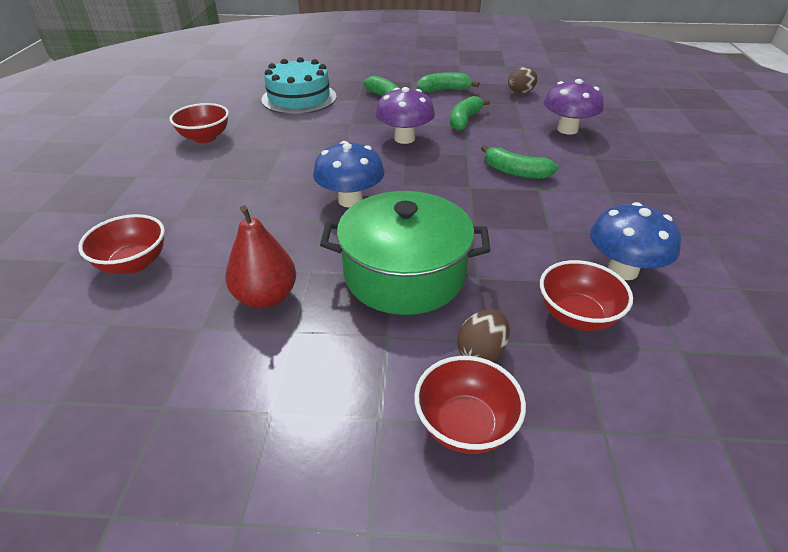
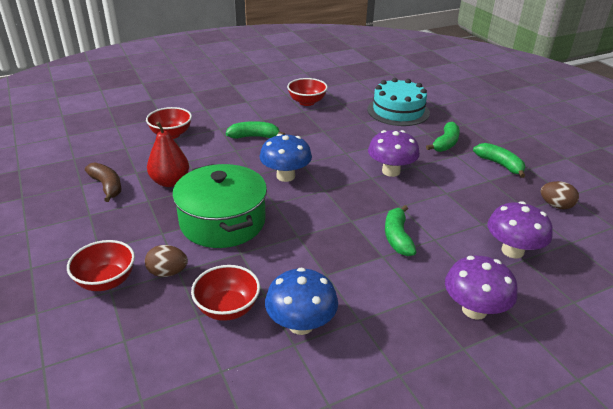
camera: 60 degrees right, 5 degrees down
green banana [450,96,490,131] -> green banana moved to [226,121,285,139]
none -> brown banana [85,163,121,202]
none -> purple mushroom [445,256,518,320]

